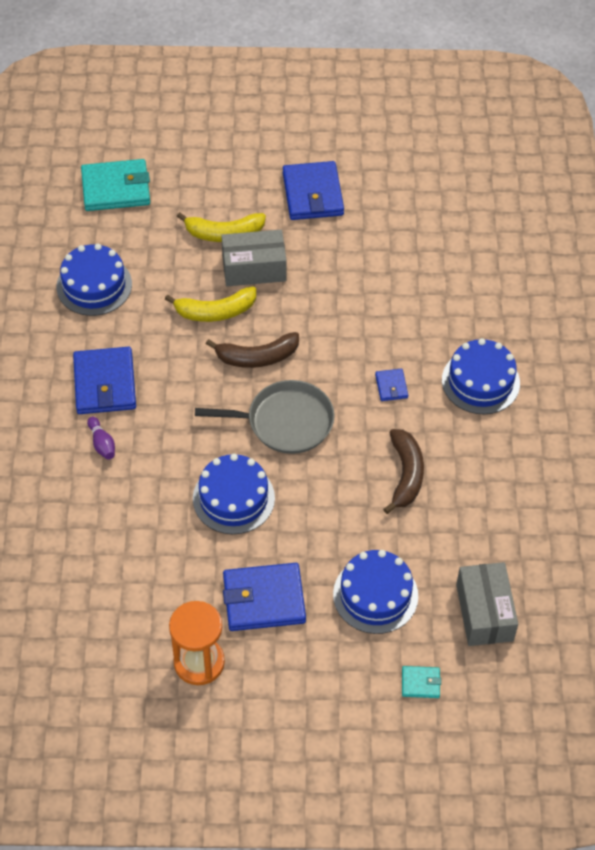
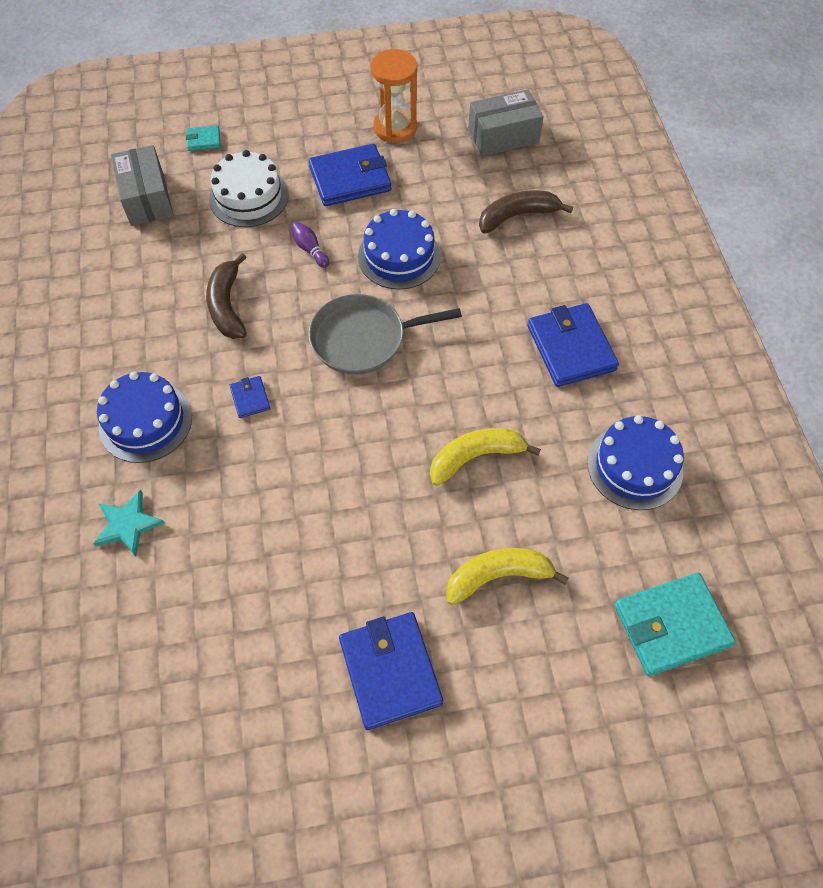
camera: 170 degrees right, 5 degrees up
purple bowling pin [87,417,115,460] -> purple bowling pin moved to [291,222,329,268]
brown banana [206,332,299,368] -> brown banana moved to [479,190,573,234]
grey box [221,230,287,286] -> grey box moved to [468,89,544,156]
blue cake [333,550,418,634] -> white cake [209,150,289,227]
none -> turquoise star [93,490,164,557]

